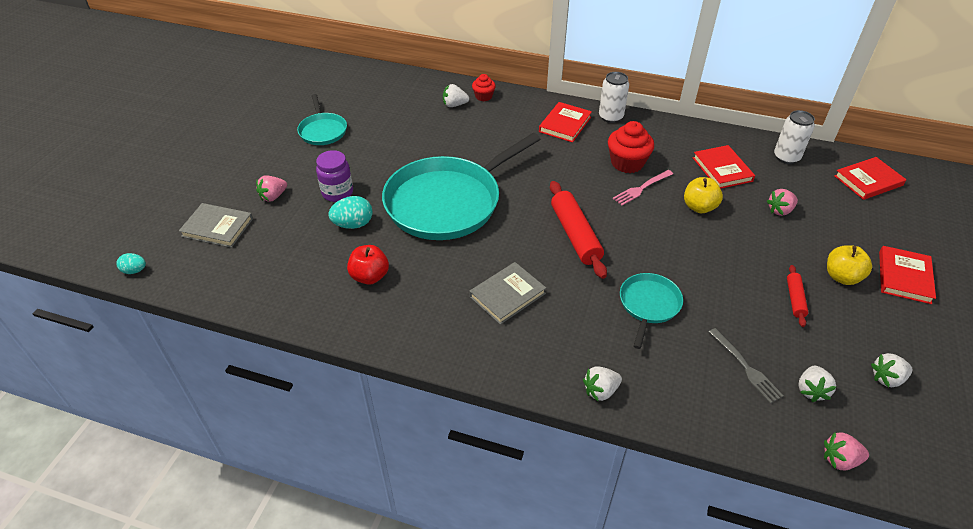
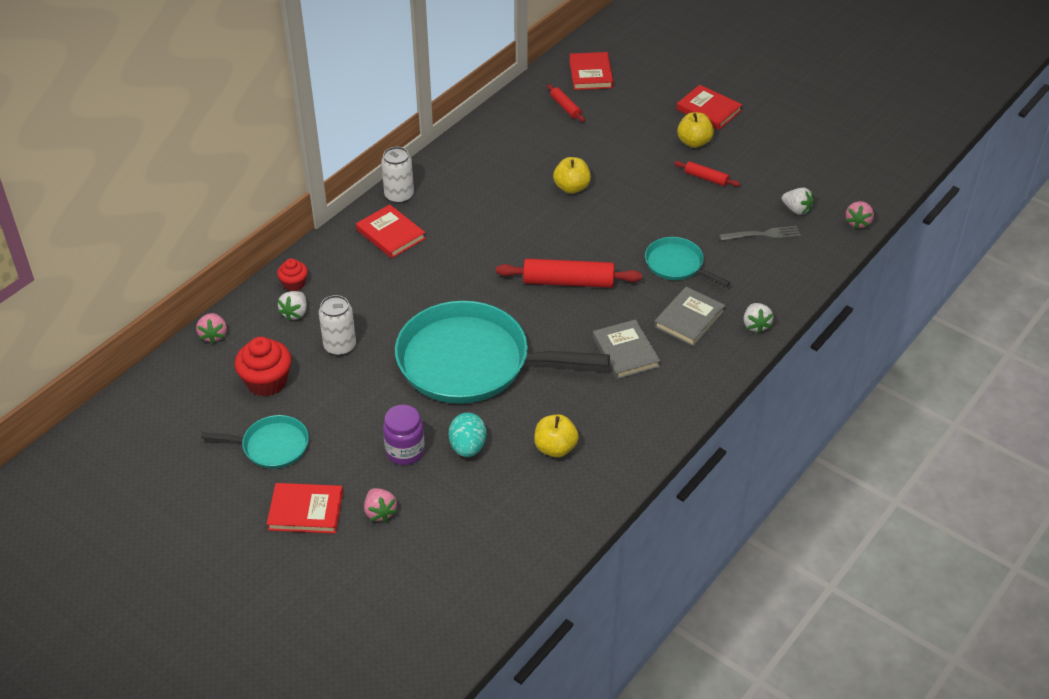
camera: 70 degrees left, 0 degrees up
turquoise egg [116,253,146,274] -> none
grey book [179,203,253,248] -> grey book moved to [654,287,725,346]
red apple [347,245,389,285] -> yellow apple [534,414,579,458]
turquoise pan [382,133,540,240] -> turquoise pan turned 120 degrees clockwise [395,301,610,404]
red cupcake [608,121,654,173] -> red cupcake moved to [234,337,291,397]
pink fork [613,170,673,206] -> none
red book [693,145,755,189] -> red book moved to [267,483,343,534]
pink strawberry [767,189,798,216] -> pink strawberry moved to [196,313,227,344]
white can [774,110,815,164] -> white can moved to [319,295,356,356]
white strawberry [871,353,913,387] -> none
none -> red rolling pin [547,84,585,122]

